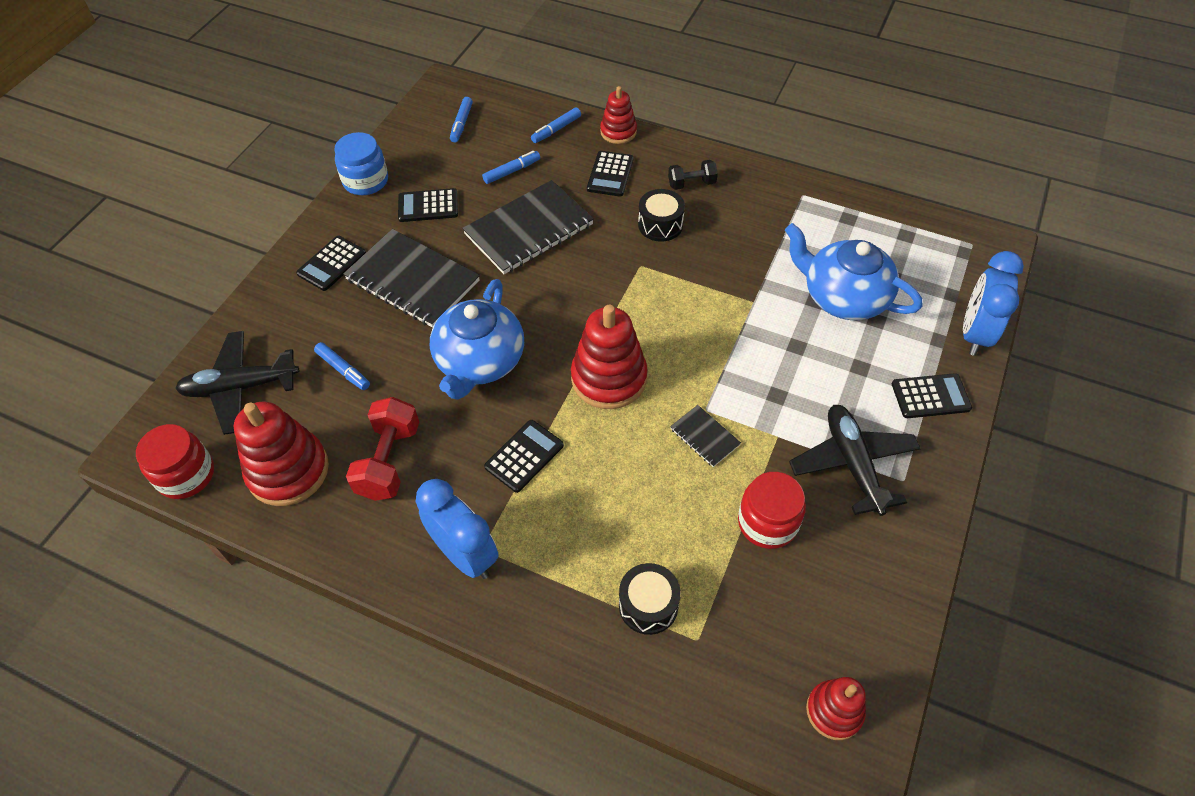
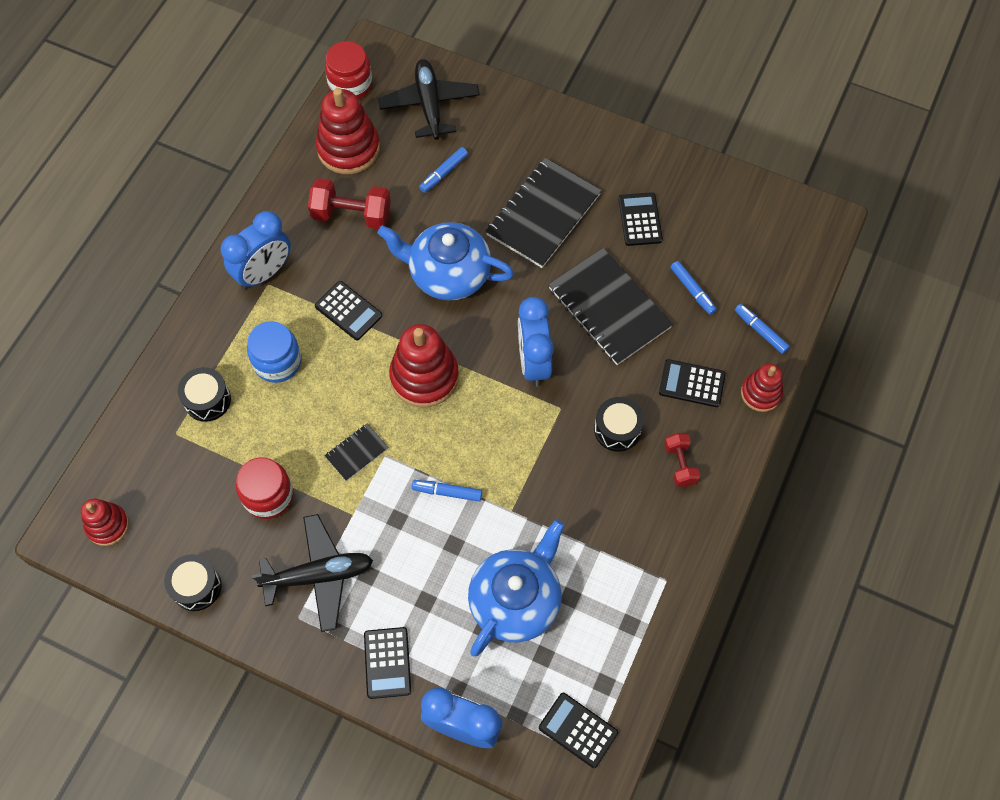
camera: 90 degrees right, 10 degrees up
black calculator [296,236,366,291] -> black calculator moved to [539,693,618,768]
blue jar [334,132,388,195] -> blue jar moved to [247,321,302,383]
blue marker [450,97,473,143] -> blue marker moved to [412,480,482,502]
black dumbbell [668,160,718,190] -> red dumbbell [664,433,700,487]
none -> black drum [164,554,221,611]
none -> blue clock [518,297,554,387]

